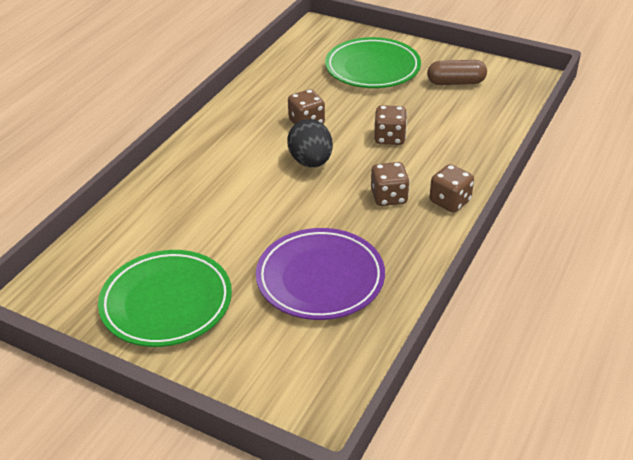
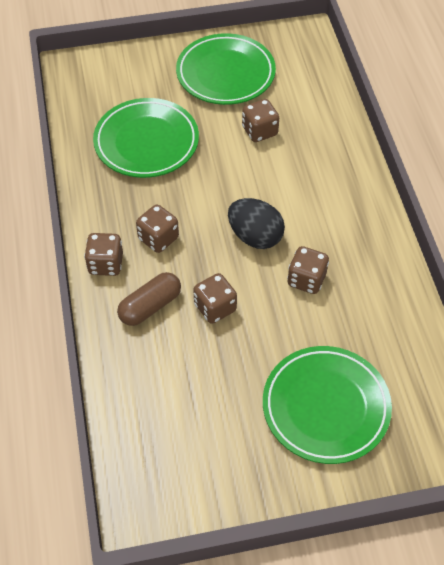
camera: 140 degrees right, 15 degrees up
purple plate [256,228,385,320] -> green plate [93,98,199,178]
brown capsule [427,60,487,85] -> brown capsule moved to [117,272,181,326]
none -> brown dice [242,99,279,142]

